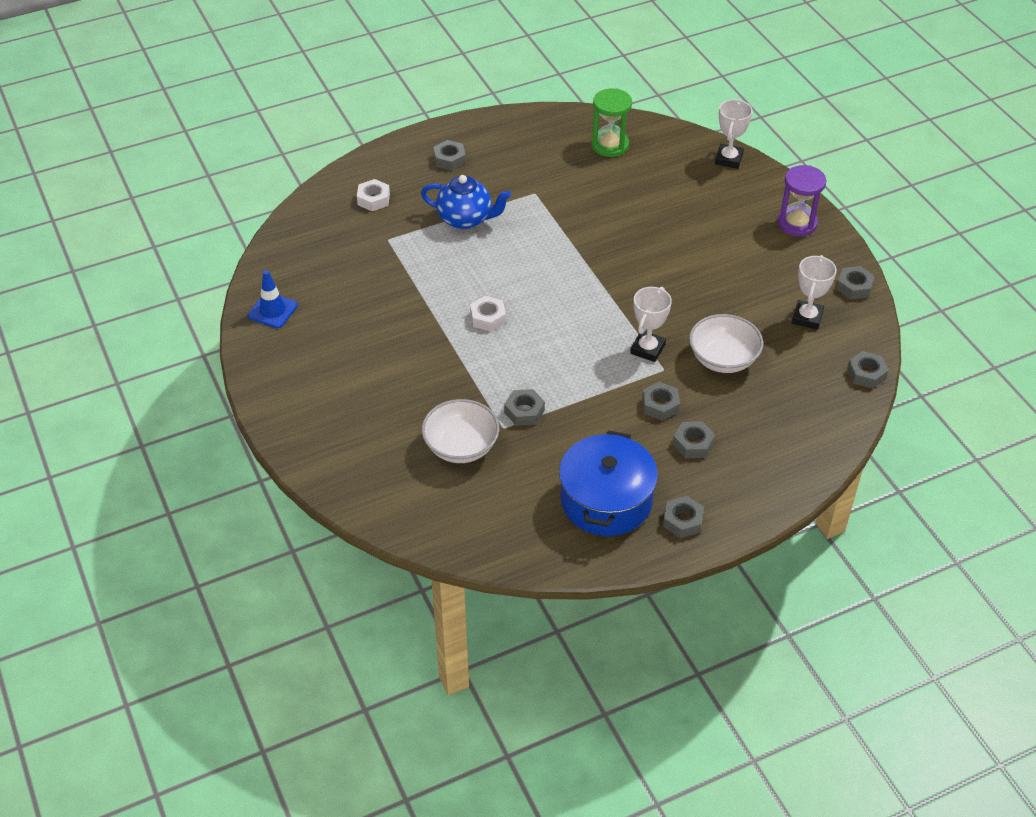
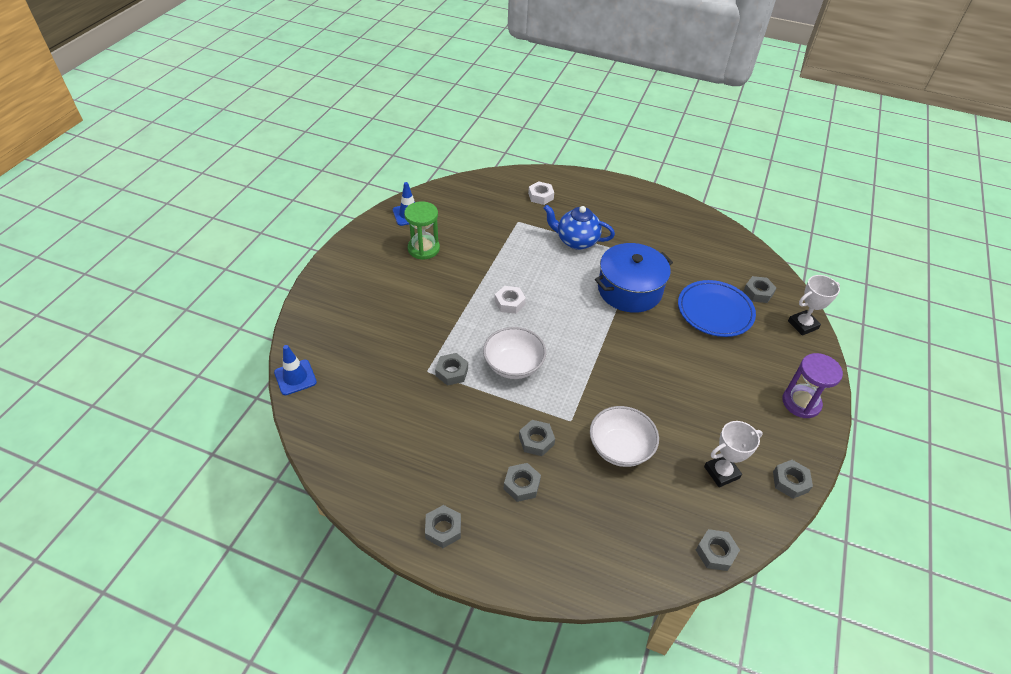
camera: 45 degrees right, 0 degrees up
blue teapot [421,175,511,229] -> blue teapot turned 135 degrees clockwise [544,205,615,250]
white bowl [422,399,499,463] -> white bowl moved to [483,327,546,379]
grey nut [433,140,466,171] -> grey nut moved to [743,276,777,303]
blue pot [559,431,658,536] -> blue pot moved to [595,243,673,313]
green hourglass [591,88,632,157] -> green hourglass moved to [404,201,440,260]
white trophy [630,287,672,362] -> none
none -> blue traffic cone [274,345,317,395]
none -> blue plate [678,280,756,337]

